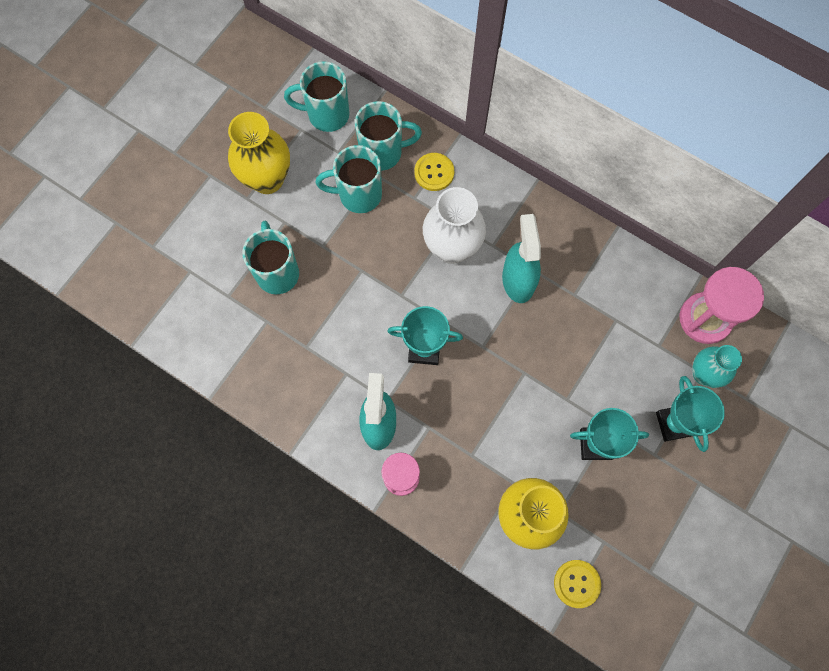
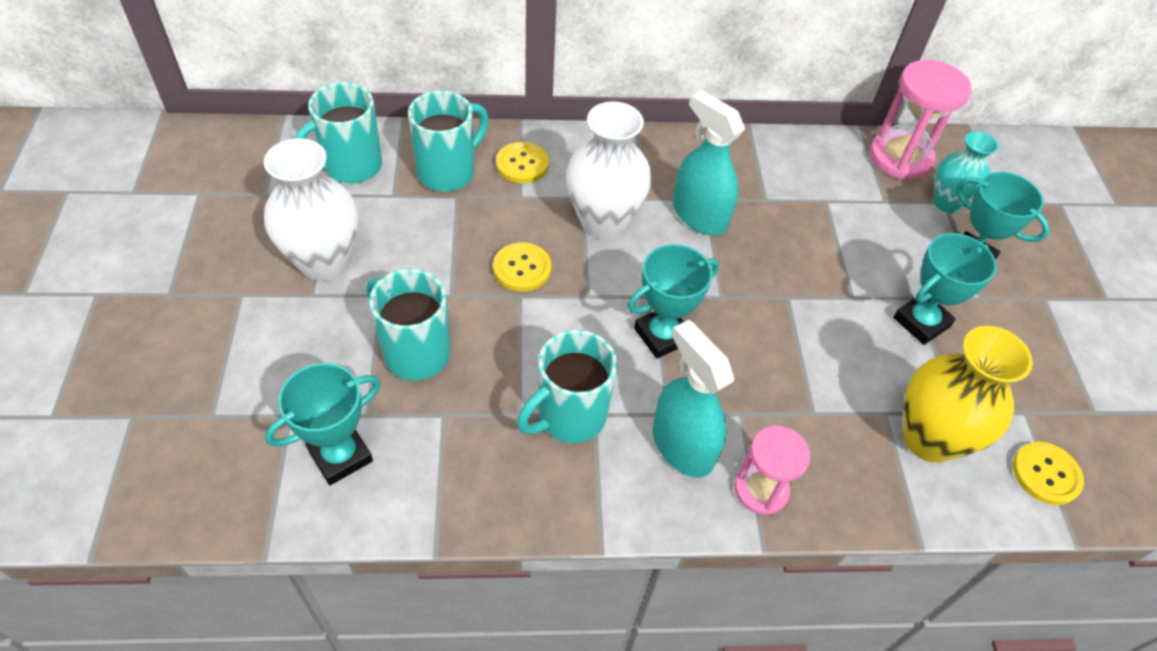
camera: 40 degrees left, 20 degrees down
yellow vase [228,112,290,194] -> white vase [264,138,358,281]
turquoise mug [316,145,382,213] -> turquoise mug moved to [517,330,617,443]
none -> turquoise trophy [265,363,381,485]
none -> yellow button [493,242,551,291]

